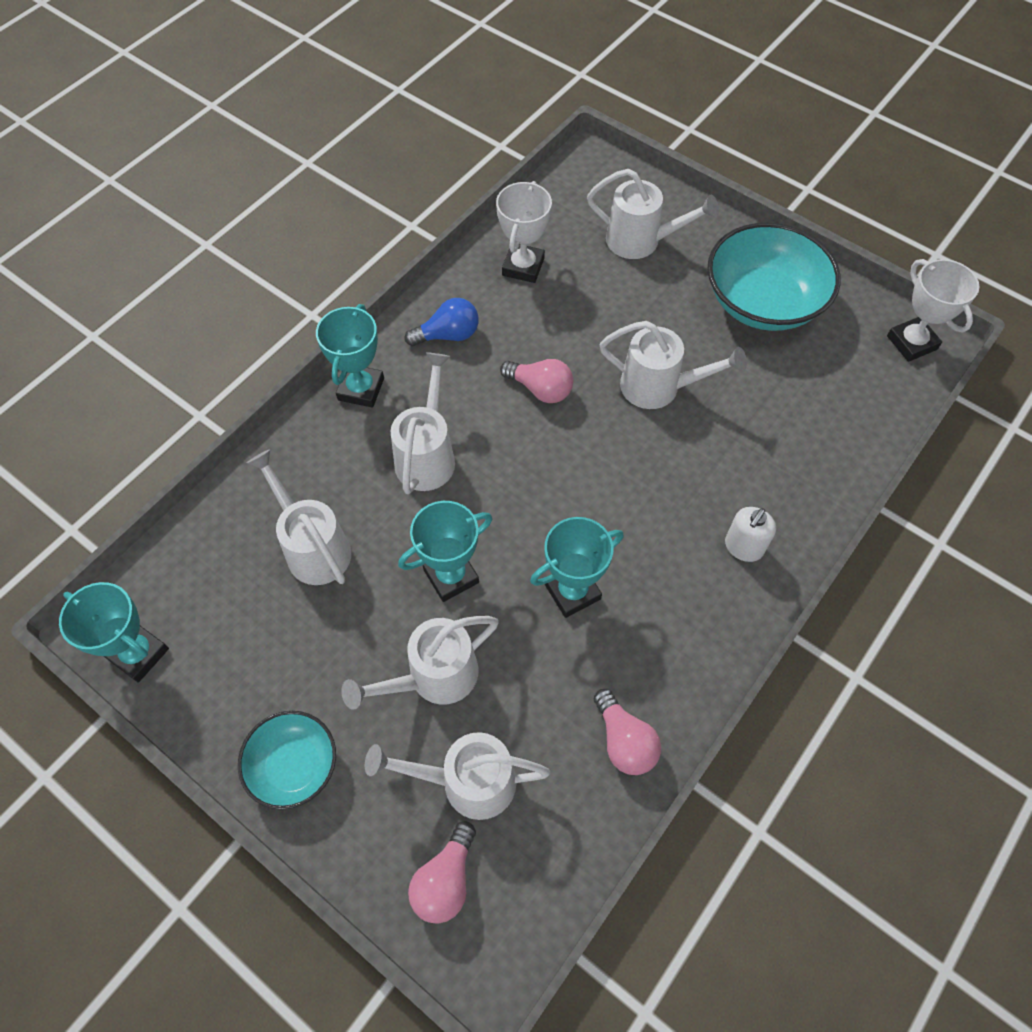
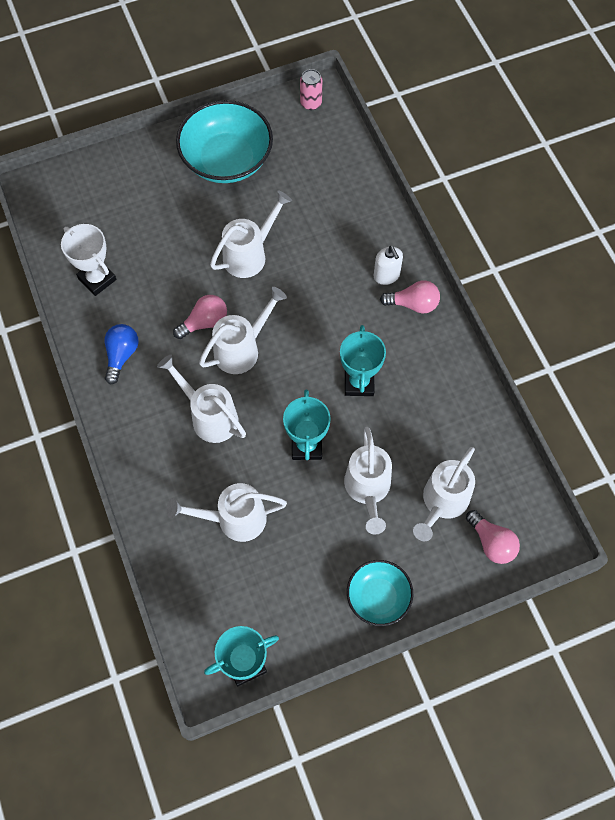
camera: 60 degrees left, 5 degrees up
turquoise trophy [316,304,384,408] -> none
white watering can [587,169,719,259] -> white watering can moved to [199,287,287,374]
pink light bulb [594,689,661,775] -> pink light bulb moved to [380,280,440,313]
white trophy [887,259,979,362] -> pink can [300,69,322,110]

